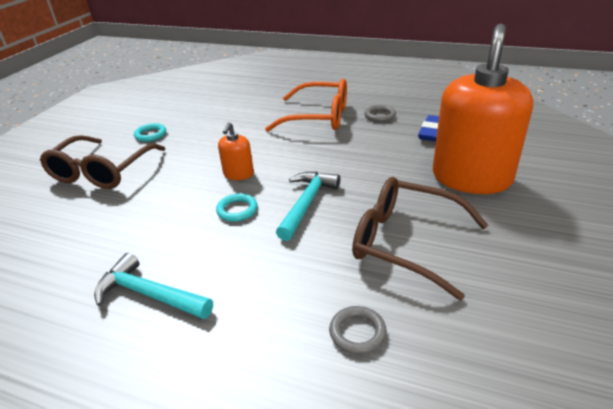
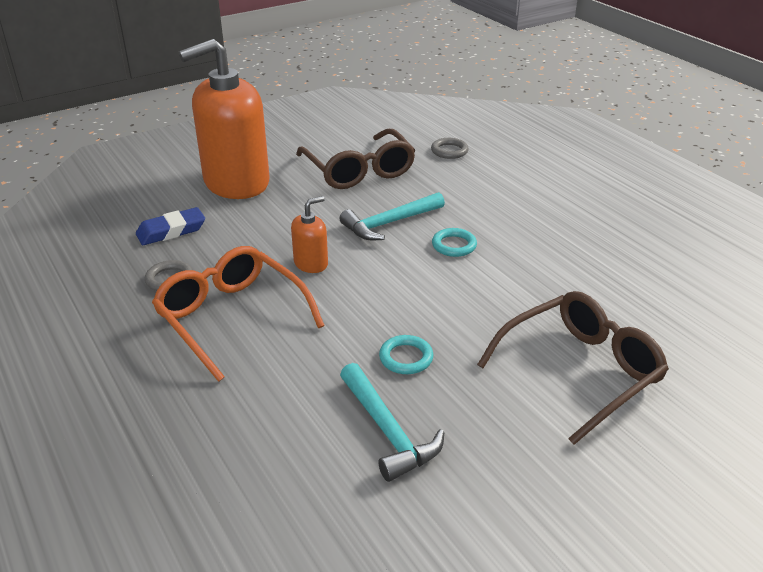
camera: 145 degrees left, 0 degrees up
turquoise hammer [94,253,213,319] -> turquoise hammer moved to [340,363,444,482]
turquoise ring [134,123,166,142] -> turquoise ring moved to [379,335,433,374]
orange soap dispenser [218,122,254,180] -> orange soap dispenser moved to [291,196,328,273]

